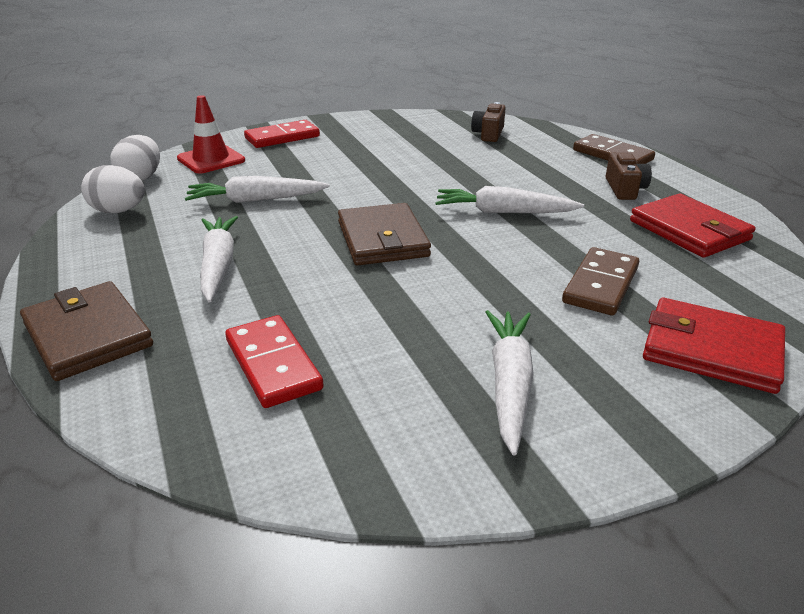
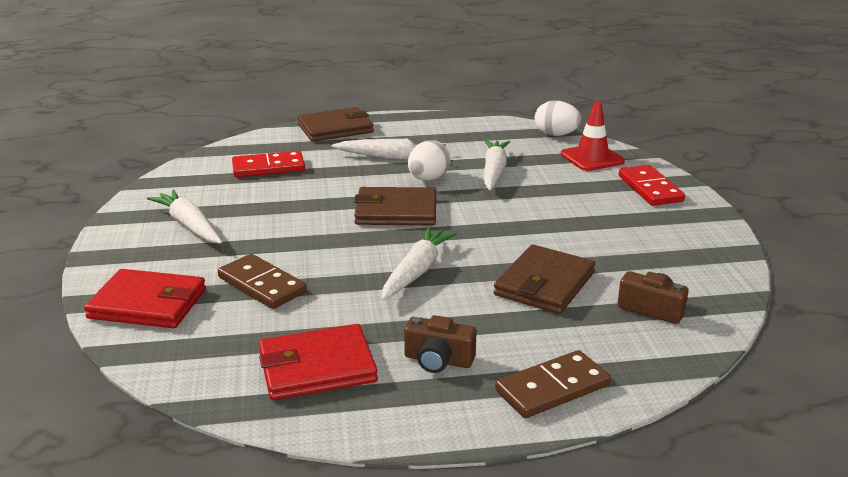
camera: 105 degrees right, 5 degrees down
white egg [81,165,145,213] -> white egg moved to [408,140,450,181]
white carrot [486,310,534,456] -> white carrot turned 150 degrees counterclockwise [147,190,222,244]
red wallet [643,298,785,394] -> red wallet turned 60 degrees clockwise [84,269,206,328]
none -> brown wallet [494,245,595,314]

